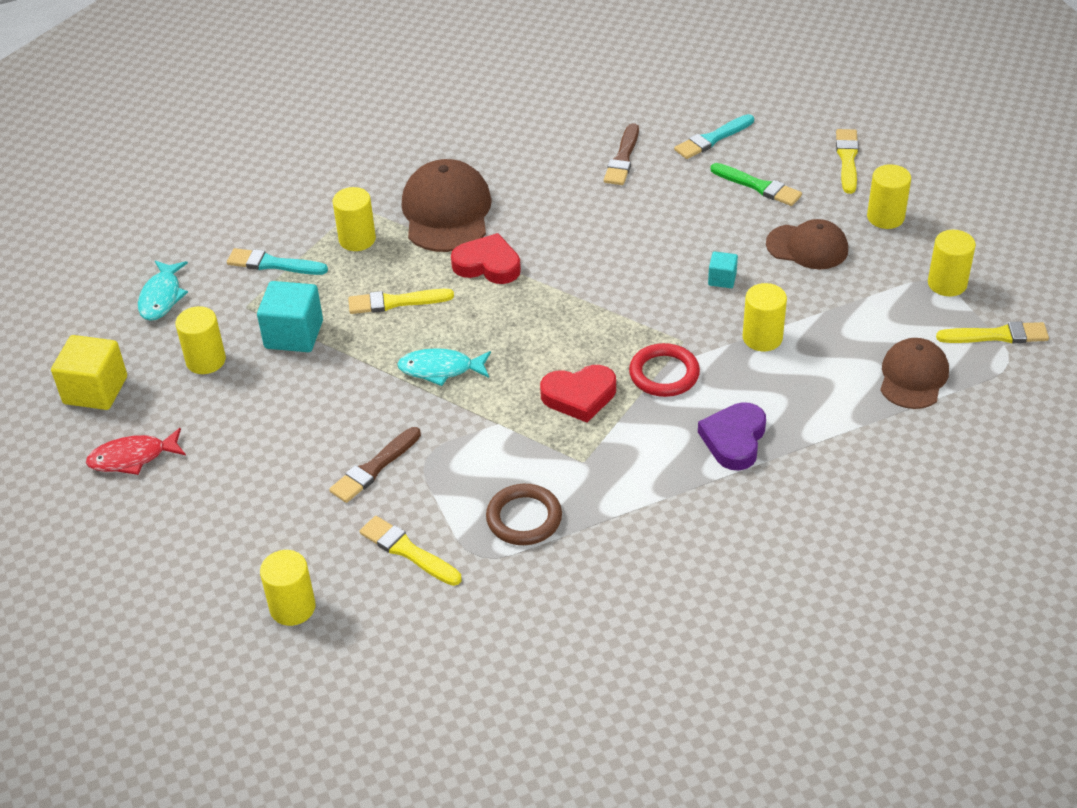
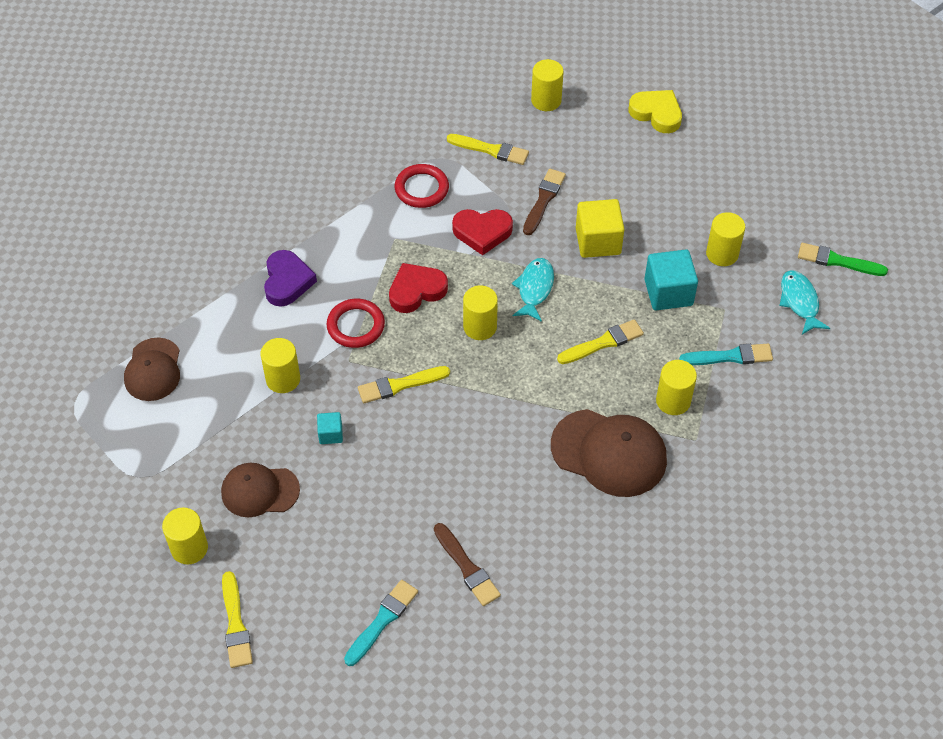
camera: 160 degrees right, 10 degrees up
yellow cube [51,335,127,410] -> yellow cube moved to [576,199,625,258]
red fish [86,428,186,475] -> none
turquoise fish [397,348,491,386] -> turquoise fish turned 60 degrees counterclockwise [512,258,554,322]
brown cap [401,159,492,252] -> brown cap turned 45 degrees counterclockwise [551,409,667,497]
red heart [451,233,521,284] -> red heart moved to [452,209,513,255]
brown ring [486,484,562,545] -> red ring [395,164,449,208]
brown brush [604,123,639,185] -> brown brush turned 150 degrees clockwise [434,523,501,606]
green brush [711,163,802,206] -> green brush moved to [798,243,888,276]
yellow cylinder [928,230,976,296] -> yellow cylinder moved to [463,286,498,340]
yellow brush [936,321,1049,343] -> yellow brush moved to [358,366,450,403]
none -> yellow heart [629,90,682,133]

